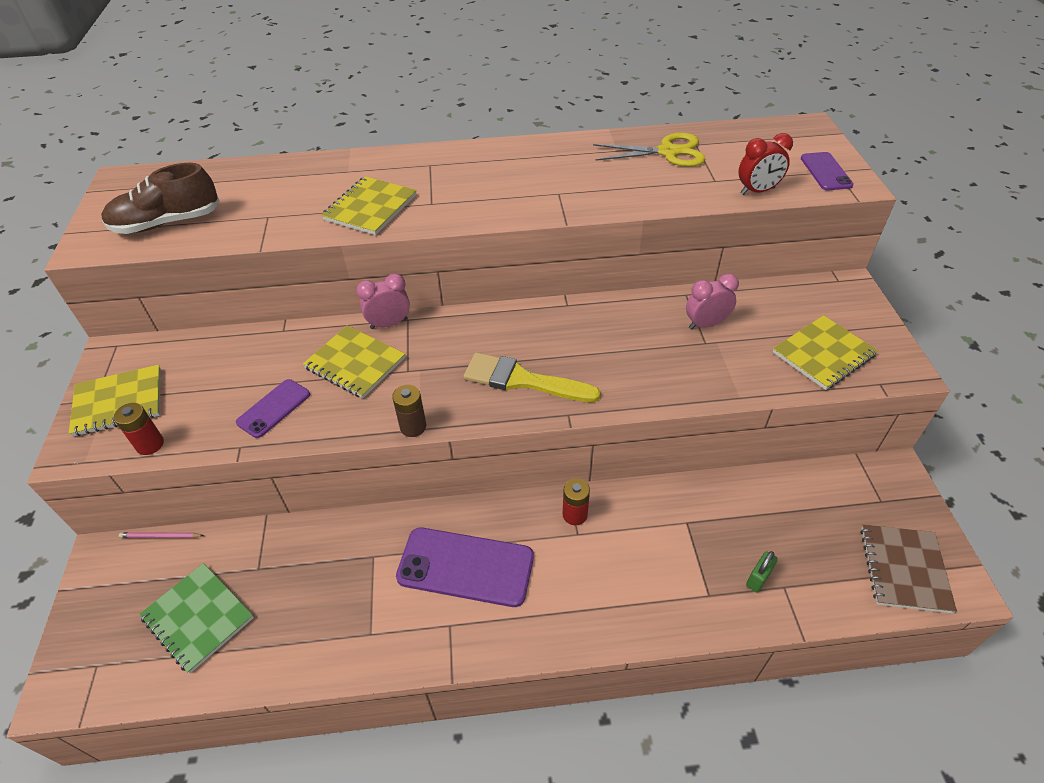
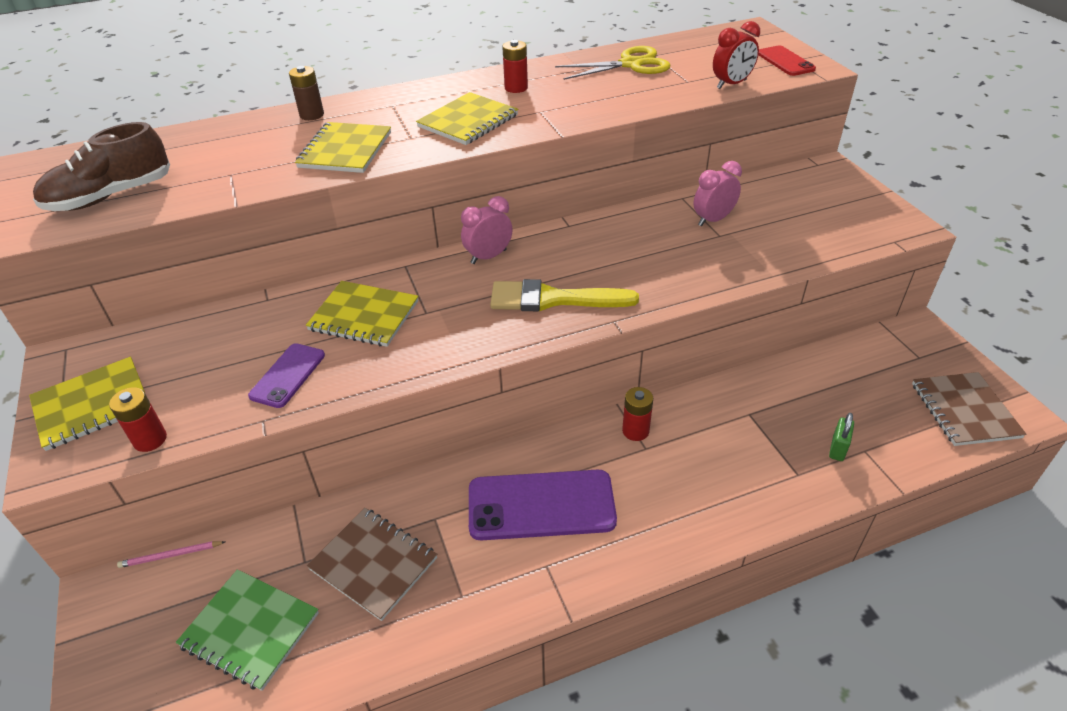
camera: 15 degrees left, 5 degrees down
pink clock [356,273,410,329] -> pink clock moved to [461,196,513,264]
brown battery [392,385,426,437] -> brown battery moved to [289,66,324,120]
yellow notebook [773,315,878,390] -> yellow notebook moved to [416,92,518,145]
purple phone [801,152,853,190] -> red phone [759,46,816,76]
none -> brown notebook [307,508,437,621]
none -> red battery [502,40,528,93]

